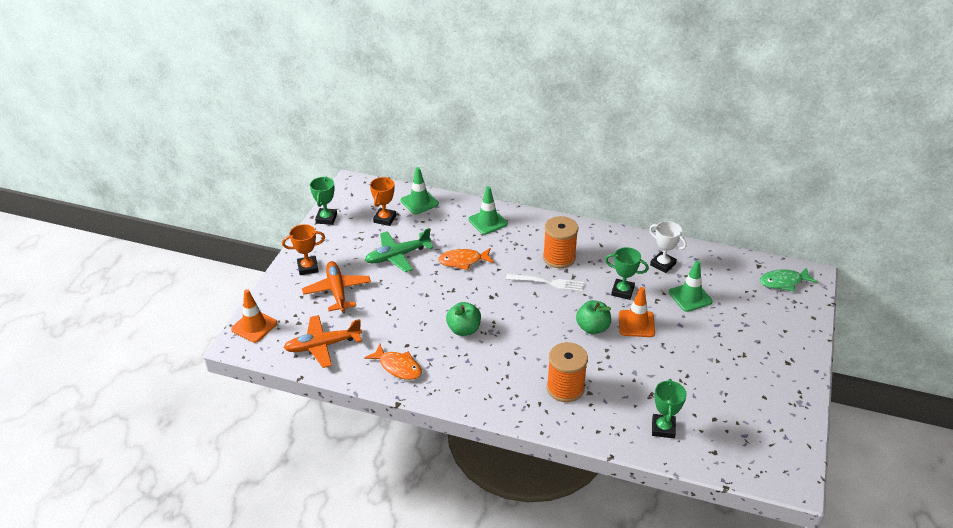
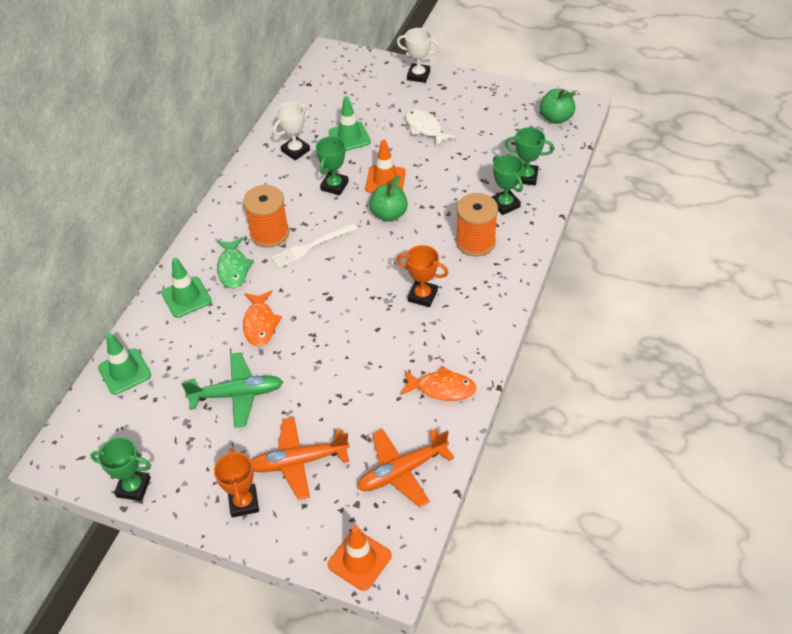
camera: 85 degrees left, 10 degrees up
orange plane [284,315,362,368] -> orange plane turned 75 degrees clockwise [357,429,454,507]
orange fish [364,344,422,380] -> orange fish turned 60 degrees clockwise [400,366,477,401]
green plane [365,228,433,272] -> green plane turned 75 degrees counterclockwise [182,352,283,428]
orange trophy [370,177,396,226] -> orange trophy moved to [397,245,448,307]
green apple [446,302,481,336] -> green apple moved to [540,89,576,124]
white fork [506,274,584,292] -> white fork turned 135 degrees counterclockwise [271,223,357,268]
green fish [760,267,817,292] -> green fish moved to [217,237,254,288]
none -> white trophy [397,28,440,83]
none -> white fish [405,109,455,147]
none -> green trophy [492,155,524,215]

